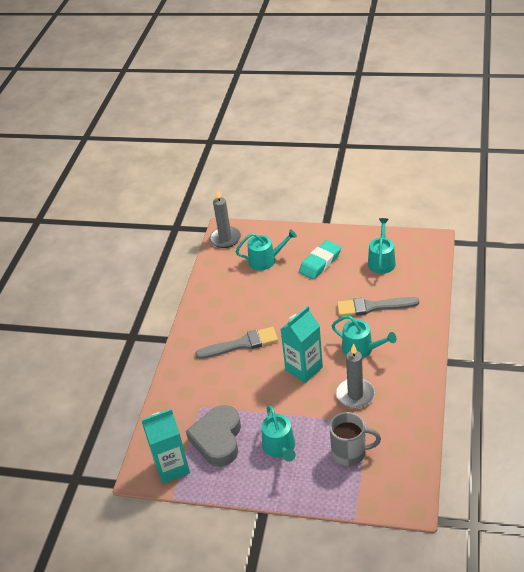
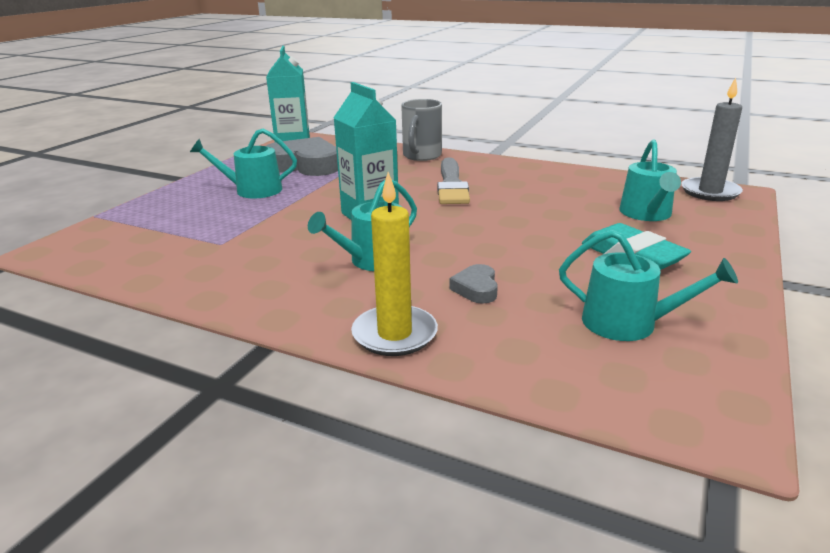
camera: 100 degrees right, 15 degrees down
grey mug [329,412,381,466] -> grey mug moved to [401,99,442,161]
grey candle [336,344,375,408] -> none
grey brush [337,297,419,316] -> grey heart [449,264,498,304]
none -> yellow candle [351,172,438,356]

